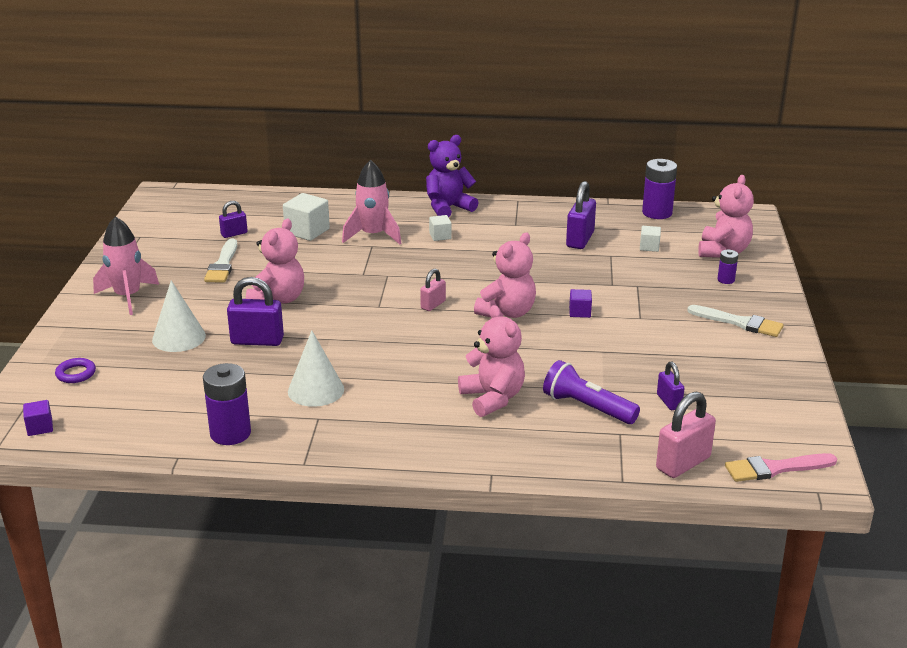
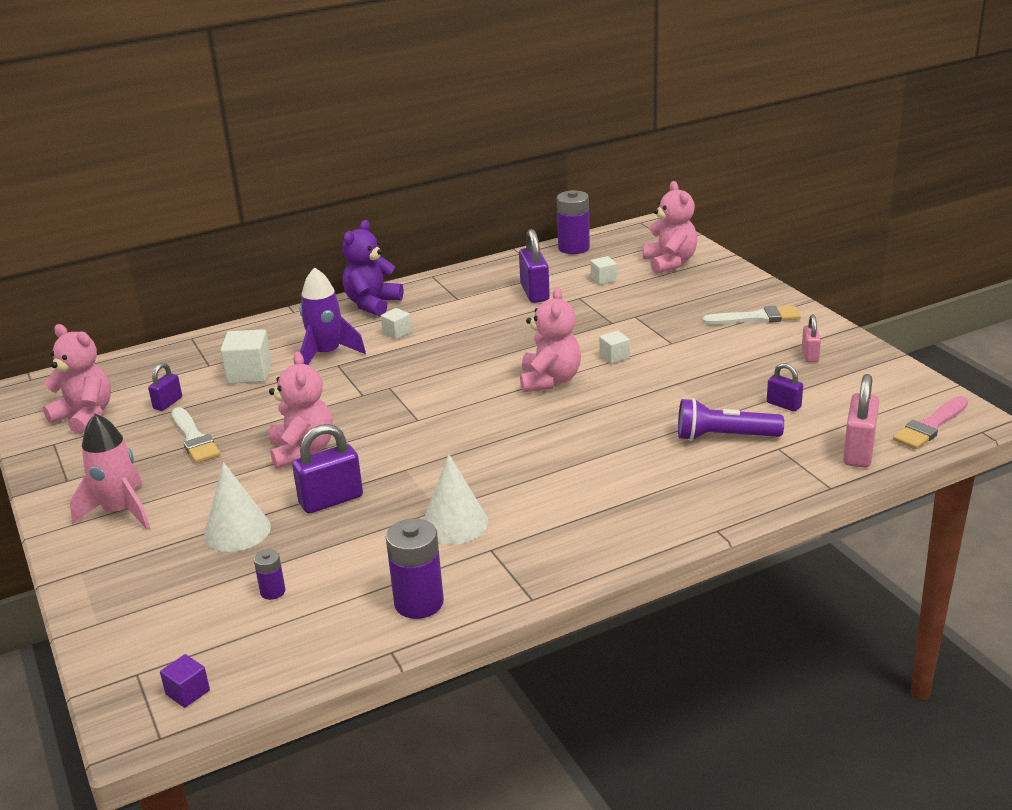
camera: 30 degrees left, 0 degrees up
purple ring [55,358,96,383] -> none
pink rocket [342,160,401,245] -> purple rocket [300,267,366,365]
pink padlock [420,268,446,311] -> pink padlock moved to [802,315,821,362]
pink teddy bear [458,305,525,417] -> pink teddy bear moved to [43,324,111,434]
purple cube [569,289,592,318] -> white cube [599,331,630,364]
purple battery [717,250,738,284] -> purple battery moved to [254,549,286,600]

